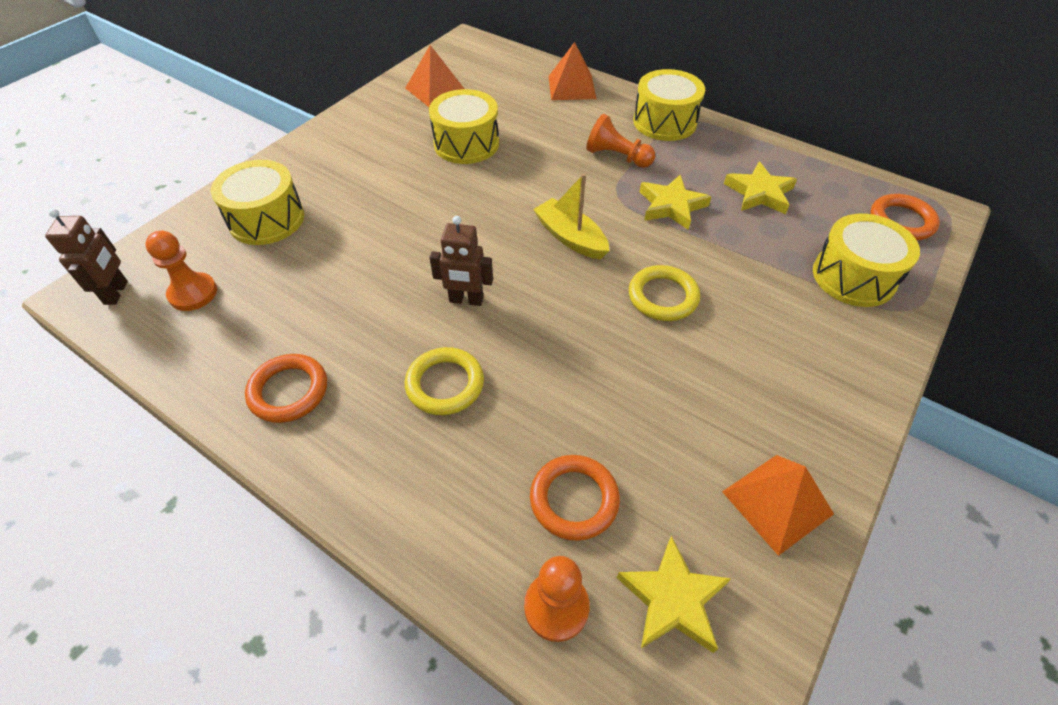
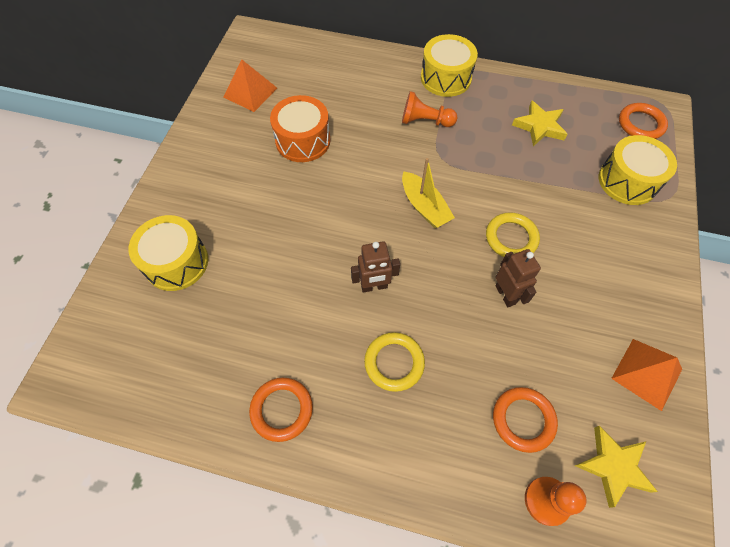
camera: 20 degrees left, 10 degrees up
brown robot [45,209,128,305] -> brown robot moved to [495,249,541,307]
orange pawn [145,231,217,311] -> none
yellow drum [429,89,499,164] -> orange drum [270,95,330,162]
yellow boat [533,174,609,260] -> yellow boat turned 150 degrees counterclockwise [402,158,455,228]
orange pyramid [548,42,596,100] -> none
yellow star [640,175,711,230] -> none

